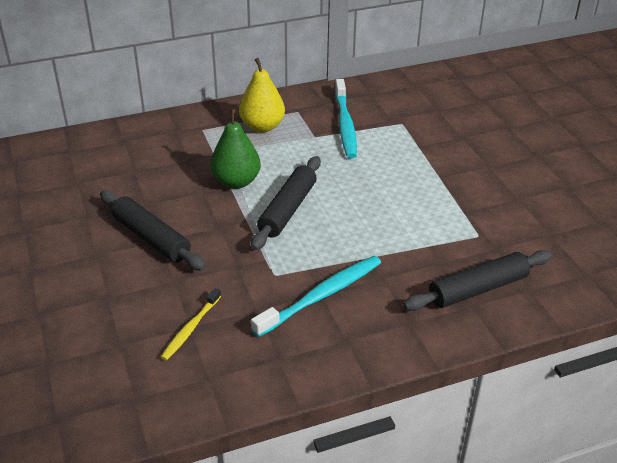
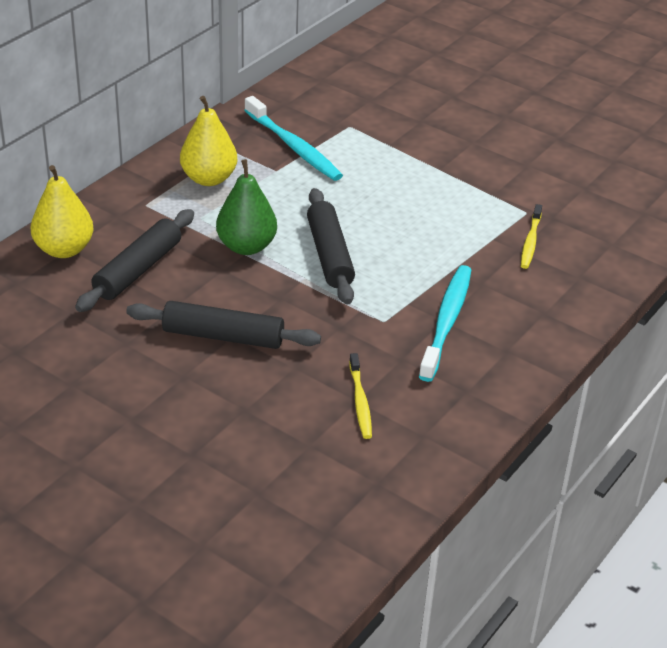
camera: 35 degrees left, 0 degrees up
black rolling pin [403,250,552,311] -> black rolling pin moved to [75,209,194,312]
none -> yellow pear [31,165,93,258]
none -> yellow toothbrush [521,204,542,269]

